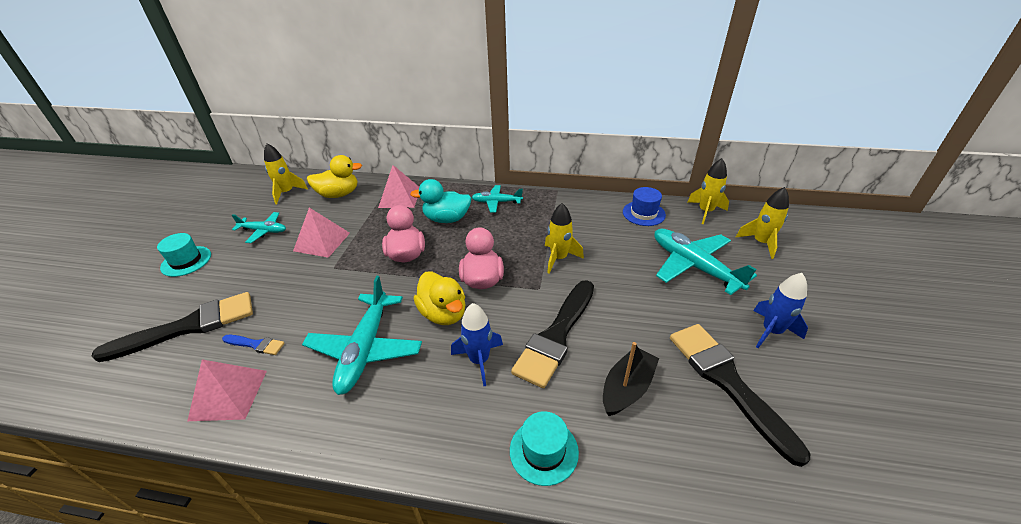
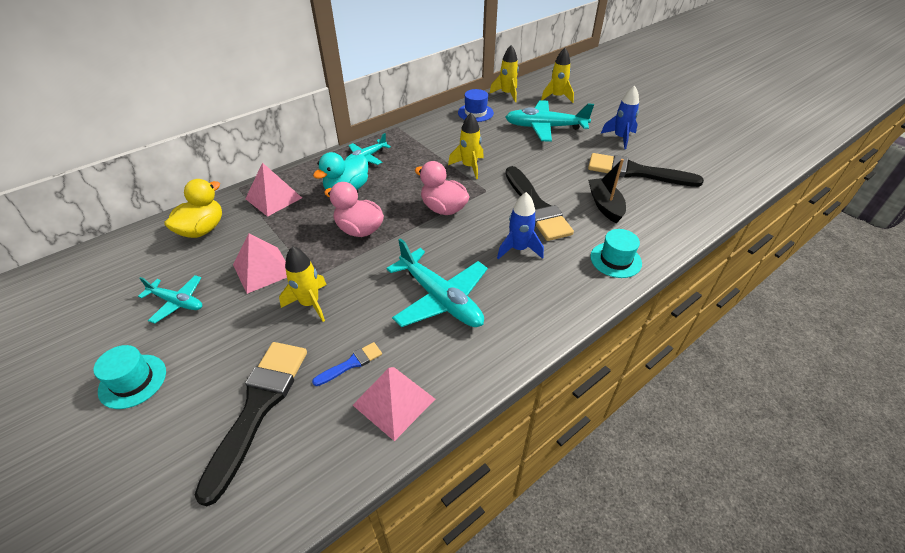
camera: 50 degrees left, 5 degrees up
turquoise plane [232,212,286,243] -> turquoise plane turned 60 degrees clockwise [138,275,202,324]
yellow rocket [264,143,308,204] -> yellow rocket moved to [279,246,327,322]
yellow duck [414,271,466,325] -> none

